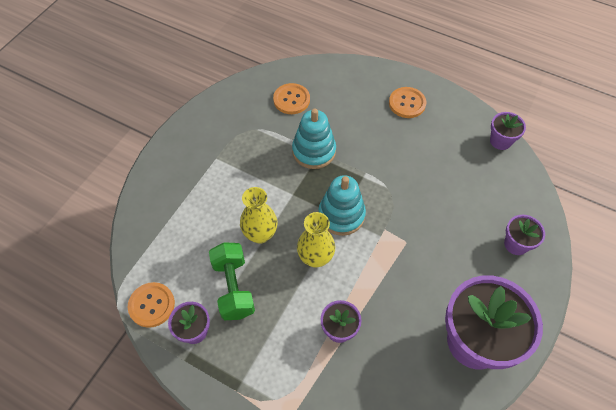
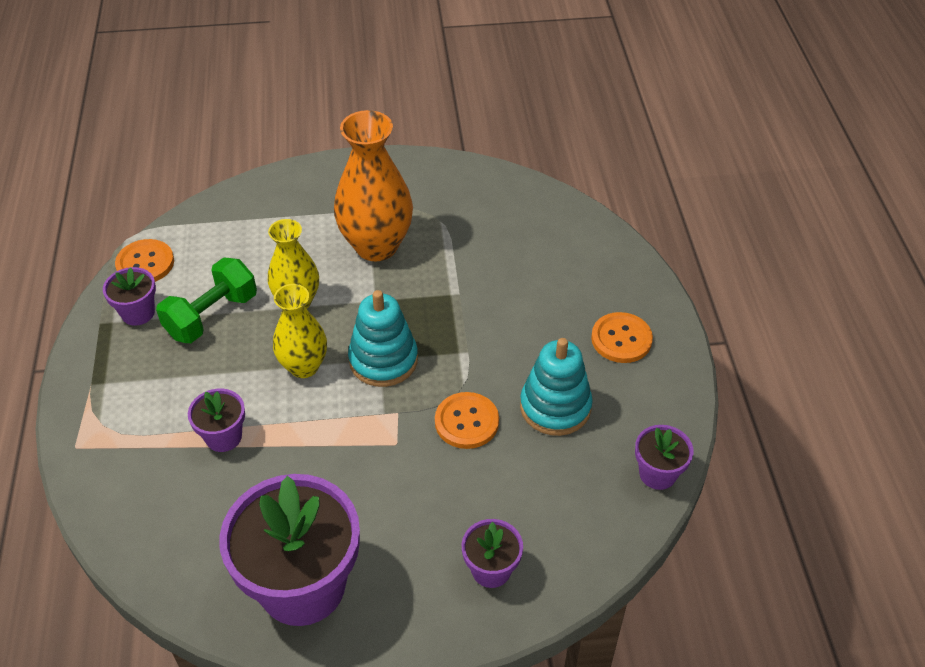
camera: 55 degrees right, 10 degrees down
orange button [273,83,310,114] -> orange button moved to [435,392,499,449]
turquoise stacking toy [292,108,336,169] -> turquoise stacking toy moved to [520,338,593,436]
none -> orange vase [334,110,413,261]

